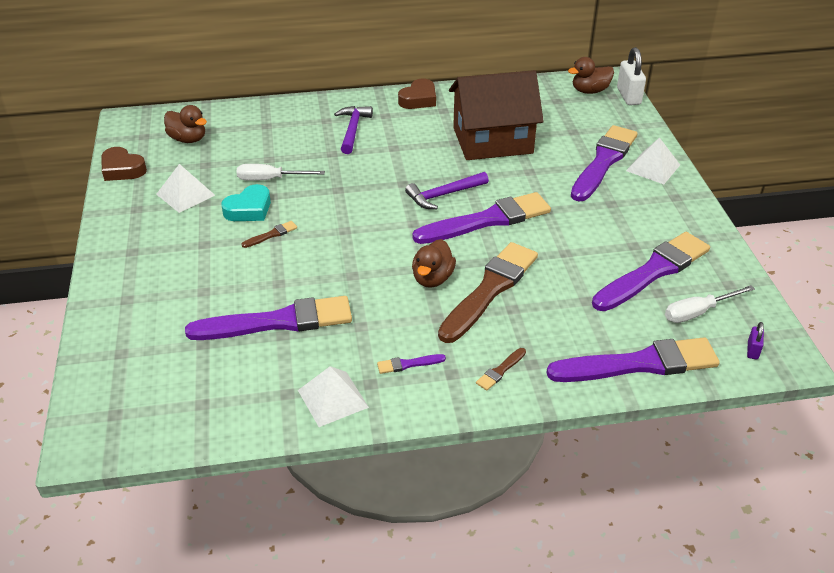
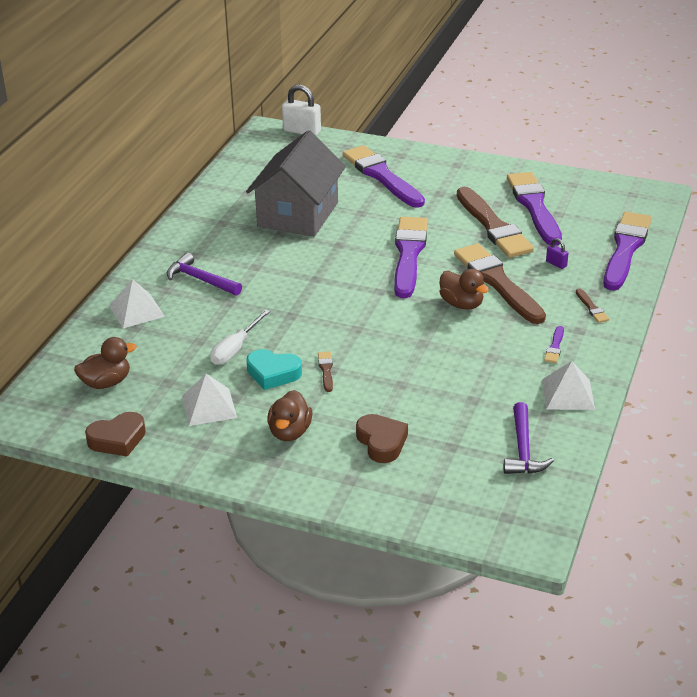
camera: 60 degrees left, 5 degrees down
purple brush [185,296,352,340] -> none
turquoise heart [221,184,271,221] -> turquoise heart turned 120 degrees clockwise [246,349,302,390]
brown heart [398,78,436,109] -> brown heart moved to [356,414,408,463]
purple hammer [405,172,489,209] -> purple hammer moved to [504,402,554,474]
brown house [449,70,544,160] -> grey house [246,130,346,237]
brown duck [568,57,614,94] -> brown duck moved to [267,390,312,441]
white pyramid [626,137,680,184] -> white pyramid moved to [109,279,165,328]
white screwdriver [665,285,755,323] -> none
purple padlock [747,322,764,360] -> purple padlock moved to [546,238,569,269]
none -> brown brush [457,187,534,258]

